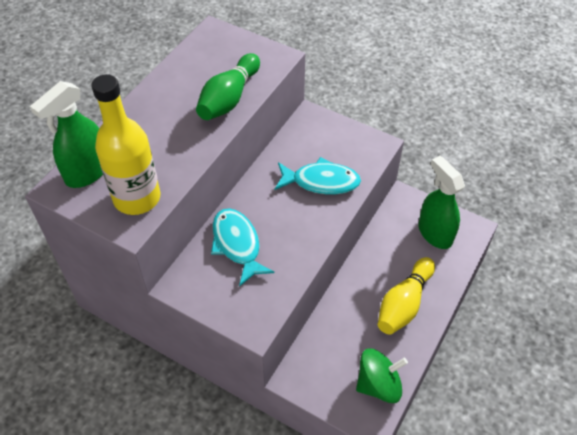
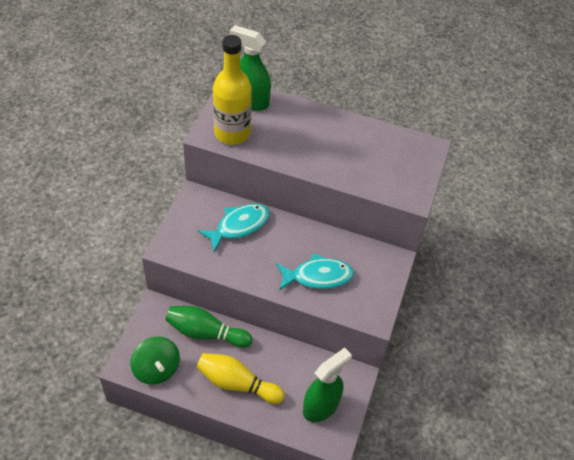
camera: 75 degrees right, 0 degrees up
green bowling pin [196,53,260,120] -> green bowling pin moved to [165,306,252,348]
turquoise fish [275,157,361,194] -> turquoise fish turned 90 degrees counterclockwise [276,253,354,291]

